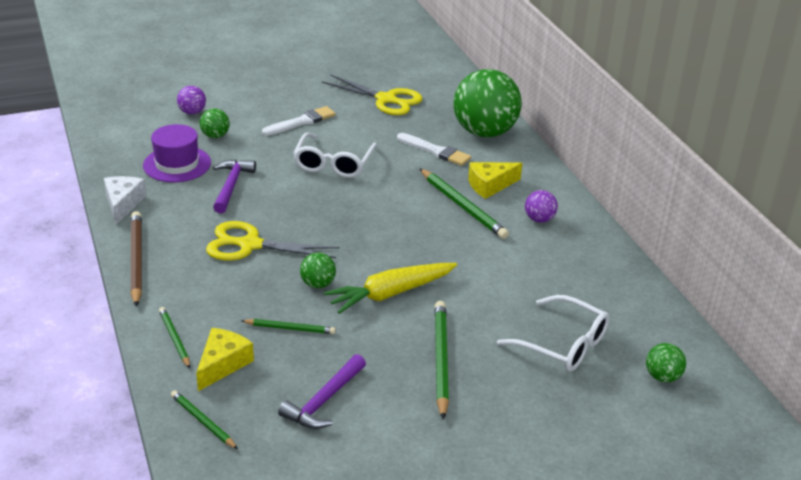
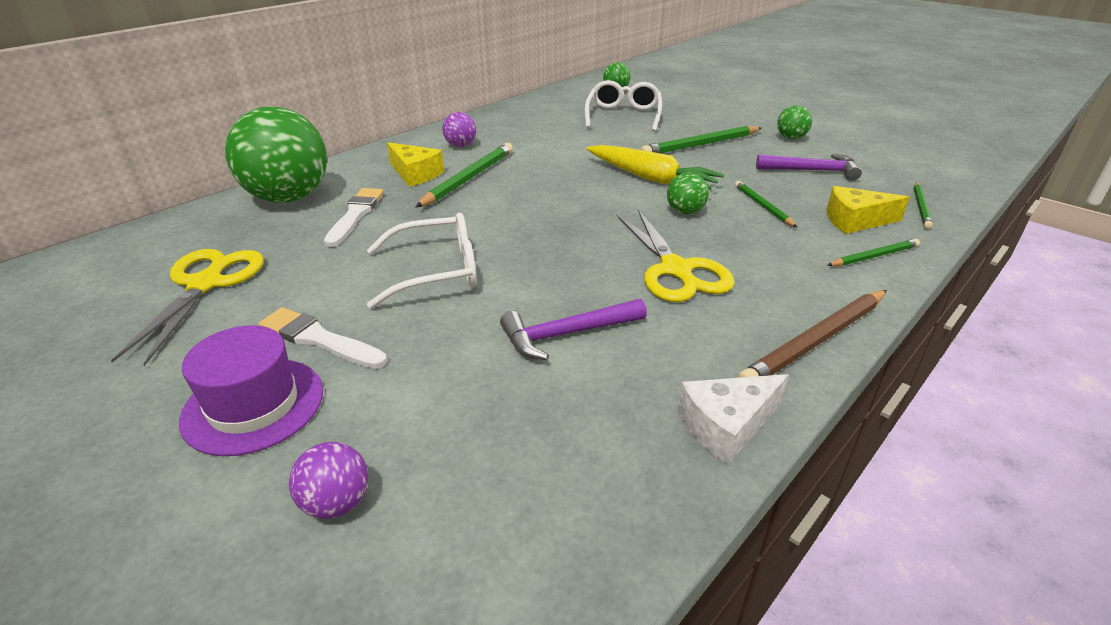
camera: 115 degrees left, 0 degrees up
purple hat [143,124,211,182] -> purple hat moved to [179,325,323,456]
green pencil [159,307,190,368] -> green pencil turned 150 degrees counterclockwise [827,239,920,266]
green ball [200,108,230,138] -> green ball moved to [777,105,812,139]

